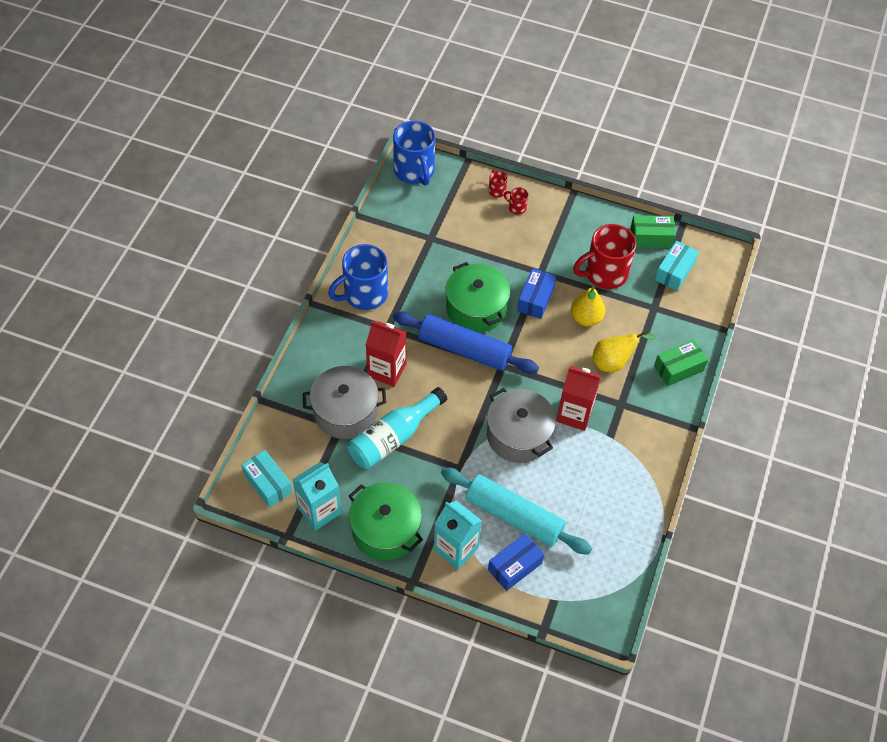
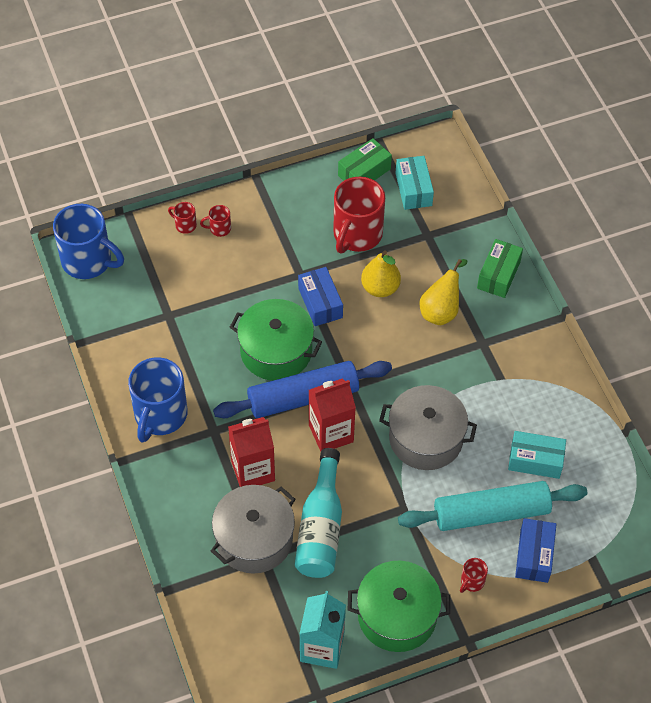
camera: 40 degrees left, 0 degrees up
turquoise box [242,450,293,508] -> turquoise box moved to [508,431,566,479]
turquoise carton [434,500,482,570] -> red mug [460,558,488,593]
red carton [556,366,601,431] -> red carton moved to [309,379,356,452]

